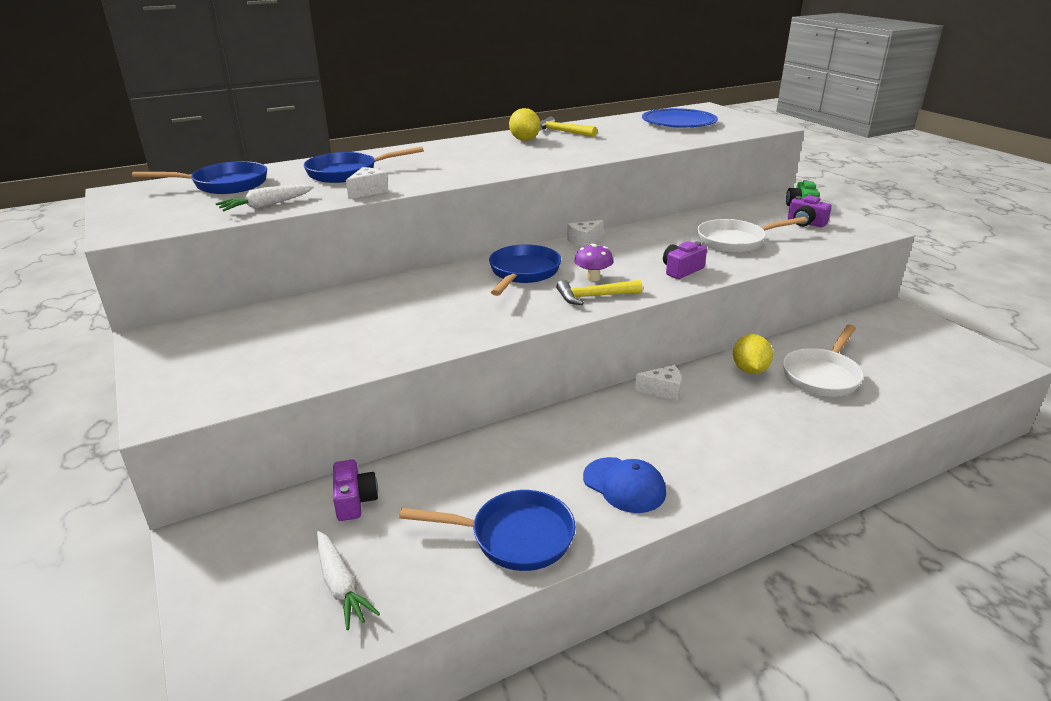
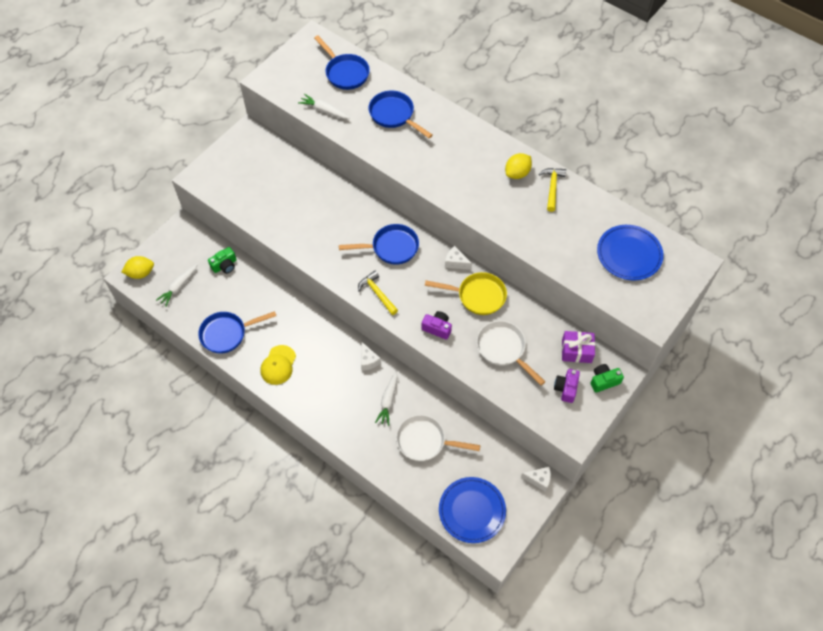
camera: 65 degrees right, 30 degrees up
purple camera [333,460,378,521] -> green camera [208,247,237,274]
white cheese [346,167,388,199] -> white cheese moved to [521,467,551,492]
blue pan [399,490,576,571] -> blue pan turned 90 degrees clockwise [198,311,276,354]
purple mushroom [574,244,613,281] -> none
blue cap [583,457,666,513] -> yellow cap [260,345,296,385]
yellow lemon [733,334,773,374] -> yellow lemon moved to [121,256,154,279]
none -> white carrot [375,371,398,426]
none -> yellow pan [425,272,507,315]
none -> blue plate [439,477,506,543]
none -> purple gift [562,331,595,363]

